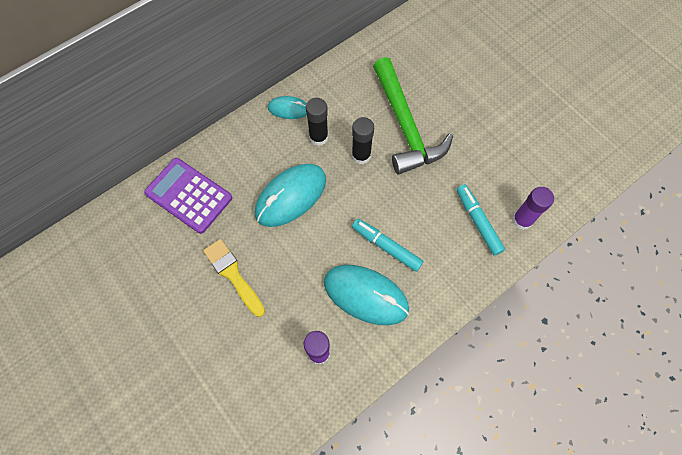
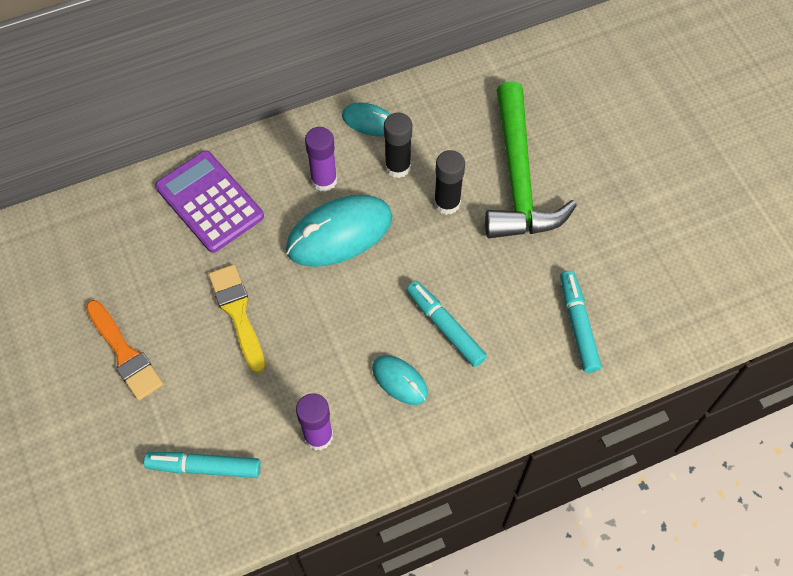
camera: 15 degrees right, 5 degrees down
turquoise mouse [324,265,409,325] -> turquoise mouse [372,355,428,405], size x0.54
purple glue stick [512,187,554,230] -> purple glue stick moved to [305,127,337,192]
none -> orange brush [86,300,163,401]
none -> turquoise marker [144,452,261,478]

